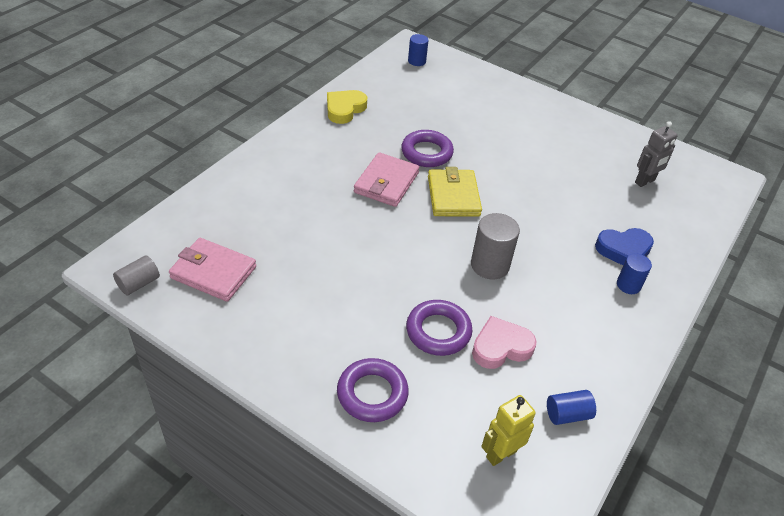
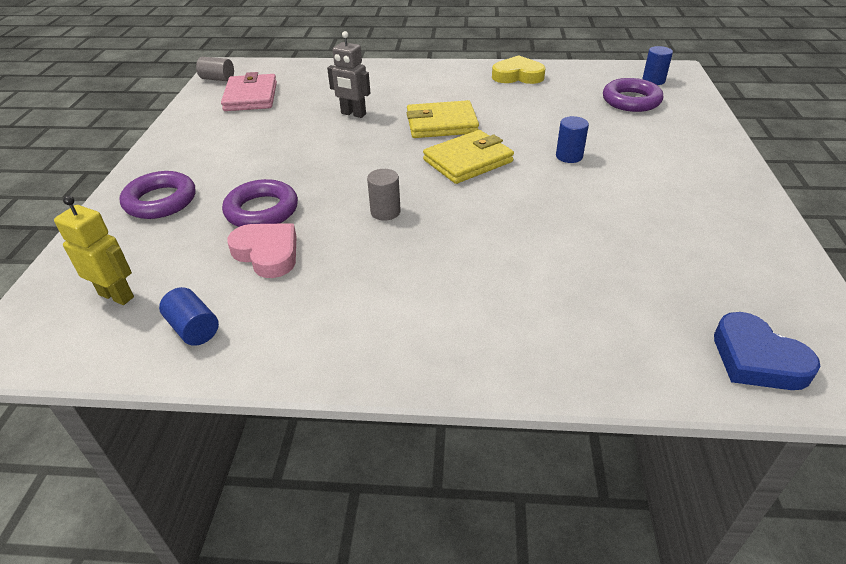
camera: 65 degrees right, 5 degrees down
pink wallet [354,152,419,207] -> yellow wallet [406,100,479,138]
purple ring [401,130,454,167] -> purple ring moved to [603,78,663,112]
grey cylinder [471,213,520,280] -> grey cylinder [367,169,401,221], size x0.62
blue heart [595,228,654,265] -> blue heart moved to [714,312,821,390]
blue cylinder [617,253,652,294] -> blue cylinder moved to [556,116,589,163]
grey robot [635,121,678,187] -> grey robot moved to [327,31,370,118]

